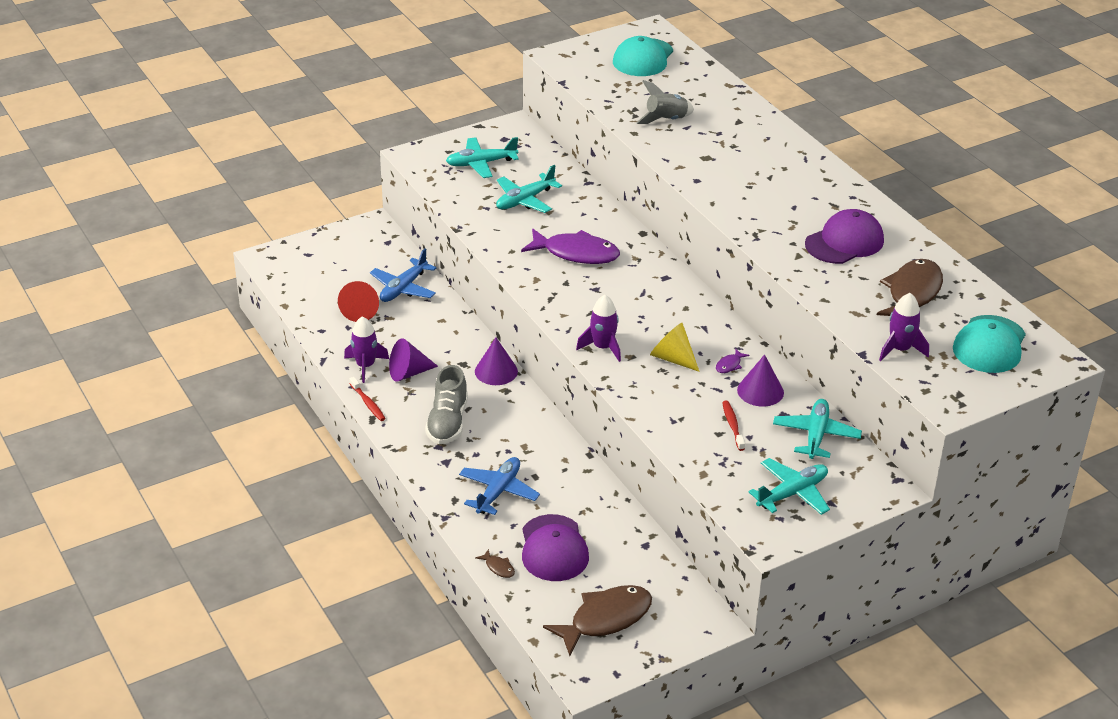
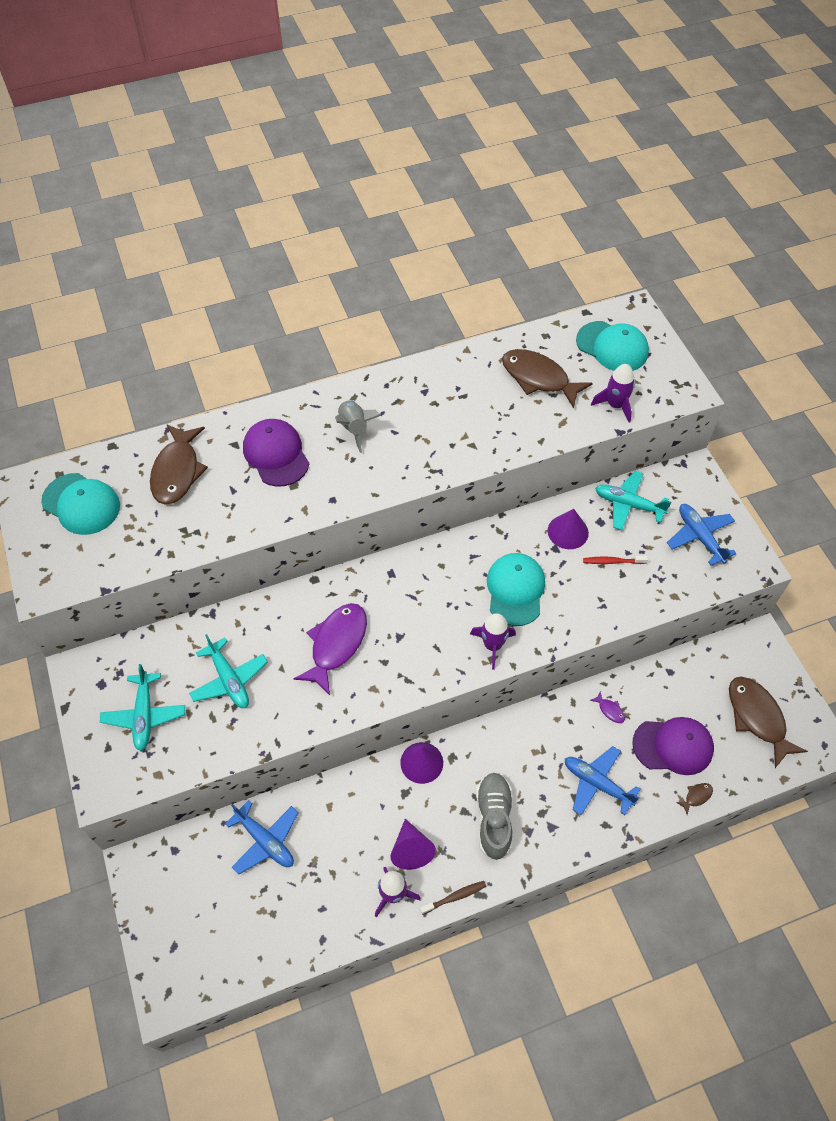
camera: 80 degrees left, 20 degrees up
red cone [338,281,379,322] -> none
red toothbrush [350,377,386,421] -> brown toothbrush [420,881,486,914]
grey shoe [425,365,468,444] -> grey shoe turned 105 degrees counterclockwise [476,773,512,860]
grey rocket [637,80,694,124] -> grey rocket moved to [335,400,381,453]
yellow cone [650,323,700,372] -> turquoise cap [487,553,545,626]
purple fish [716,349,749,373] -> purple fish moved to [590,691,625,723]
turquoise plane [749,458,830,515] -> blue plane [667,504,737,566]
purple cap [805,209,884,264] -> purple cap moved to [243,419,309,487]
none -> brown fish [150,424,208,505]

